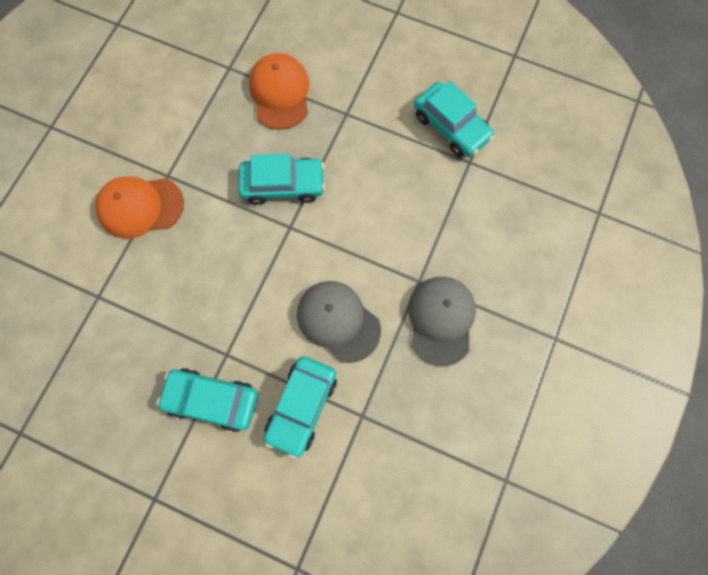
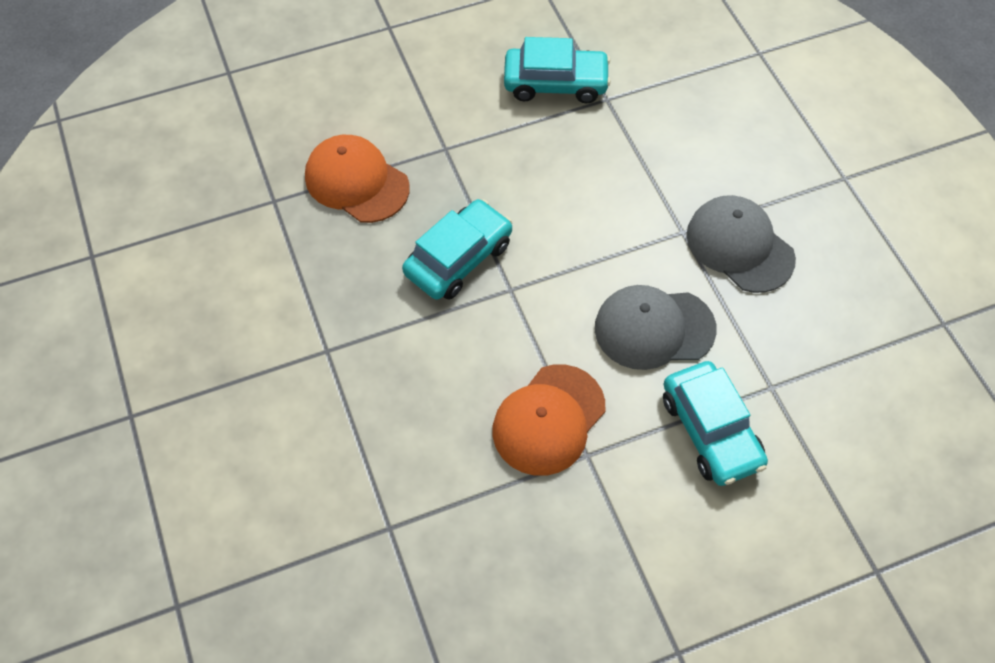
camera: 45 degrees left, 15 degrees down
orange cap [95,176,184,239] -> orange cap moved to [493,364,605,476]
turquoise car [157,368,258,432] -> none

